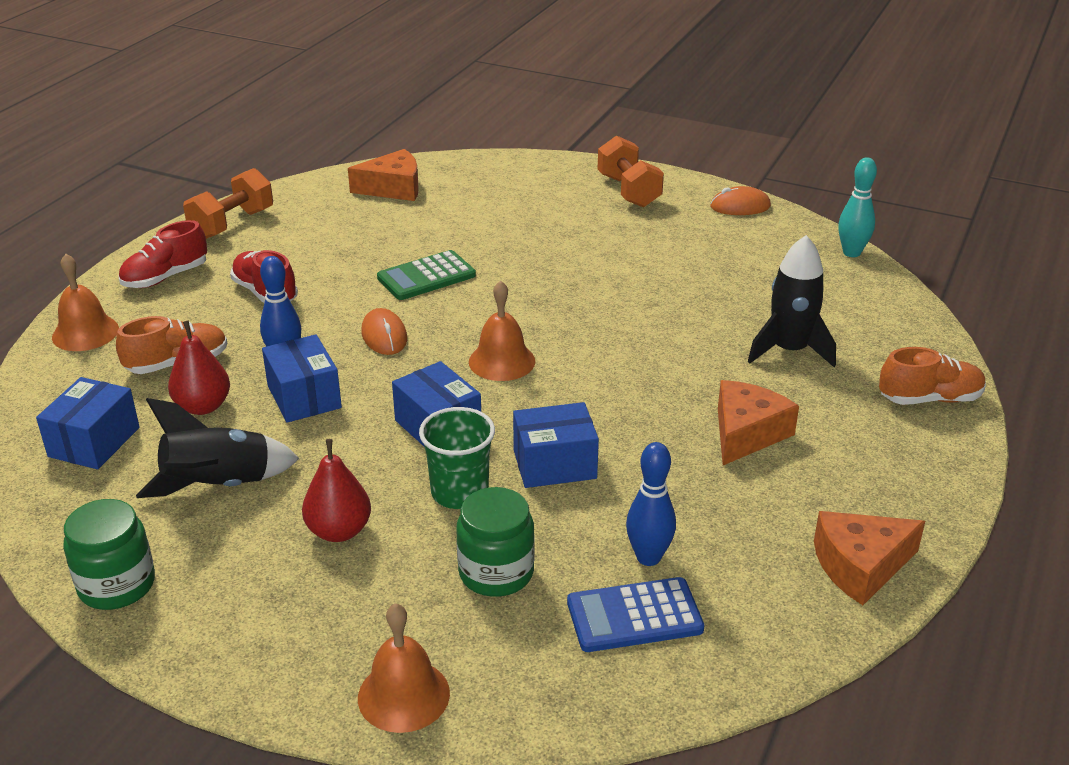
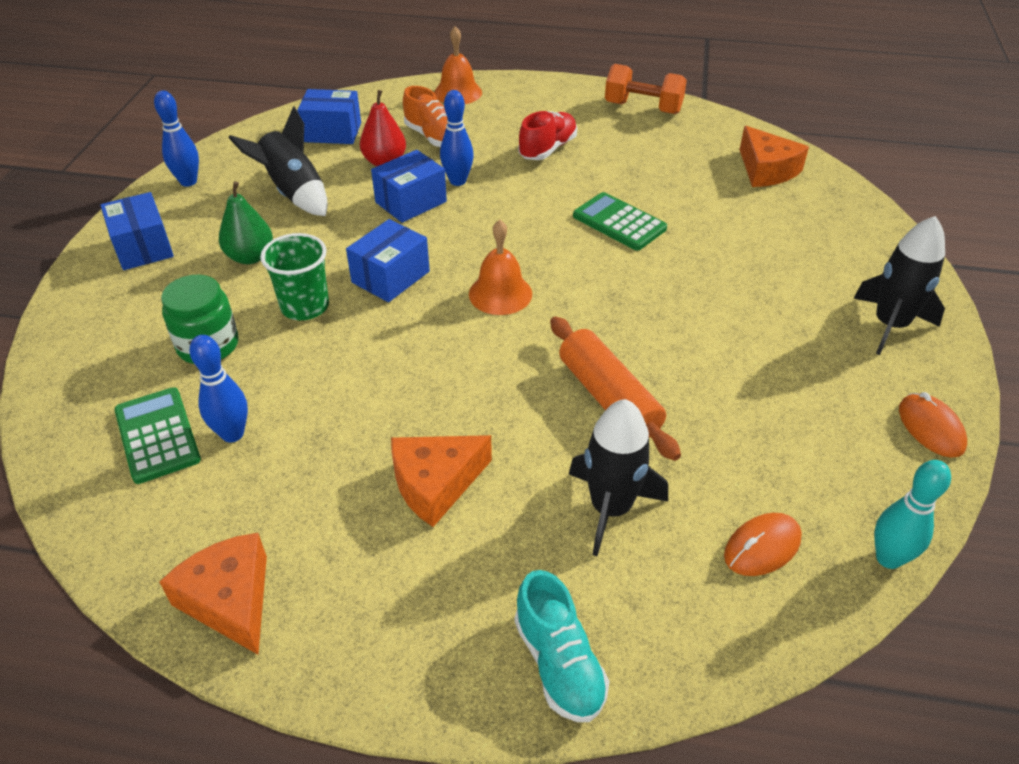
camera: 75 degrees right, 10 degrees up
green jar [63,499,155,610] -> blue bowling pin [154,90,199,187]
red shoe [118,220,207,288] -> none
red pear [302,439,371,542] -> green pear [219,181,273,264]
orange bell [358,603,450,733] -> none
orange mouse [361,308,407,355] -> orange mouse moved to [724,513,802,576]
blue box [513,402,599,488] -> blue box moved to [100,192,174,270]
blue calculator [567,577,705,652] -> green calculator [114,387,201,484]
orange dumbbell [598,135,664,207] -> black rocket [853,216,945,355]
orange cheese [718,380,799,465] -> orange cheese turned 135 degrees clockwise [391,435,492,527]
orange shoe [879,347,986,405] -> turquoise shoe [515,570,610,722]
none -> orange rolling pin [550,316,681,461]

